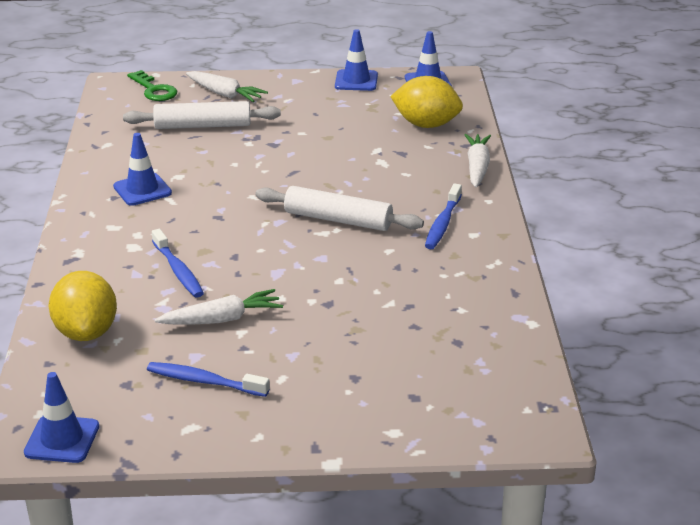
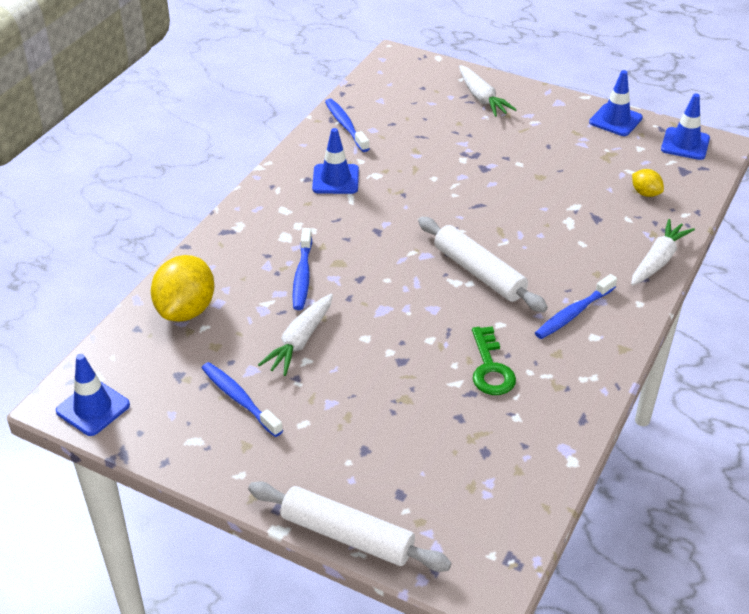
camera: 30 degrees right, 10 degrees up
white rolling pin [123,101,281,129] -> white rolling pin moved to [248,481,452,572]
green key [127,70,177,101] -> green key moved to [472,326,516,395]
white carrot [155,289,283,325] -> white carrot turned 105 degrees clockwise [258,294,333,376]
yellow lemon [390,76,463,128] -> yellow lemon [632,169,664,197], size x0.49
none -> blue toothbrush [325,99,370,152]

